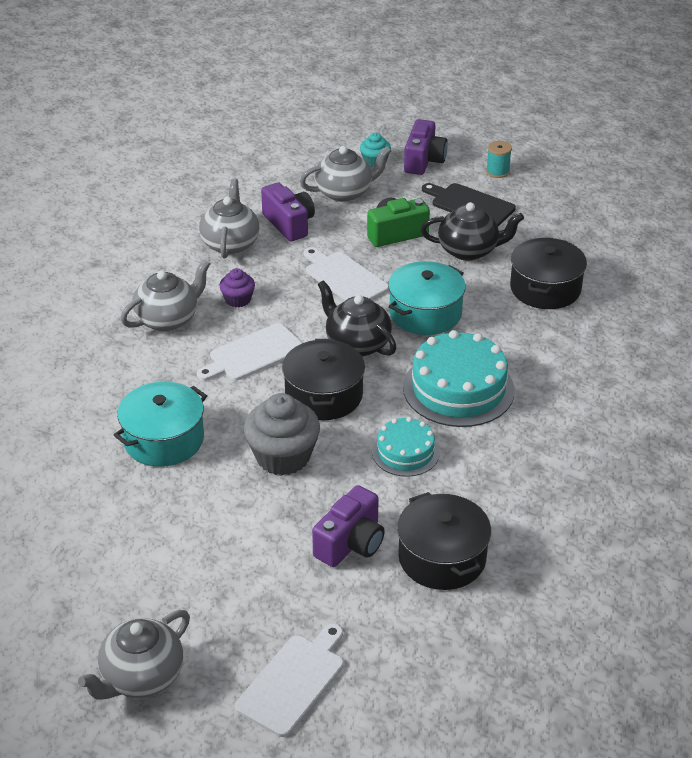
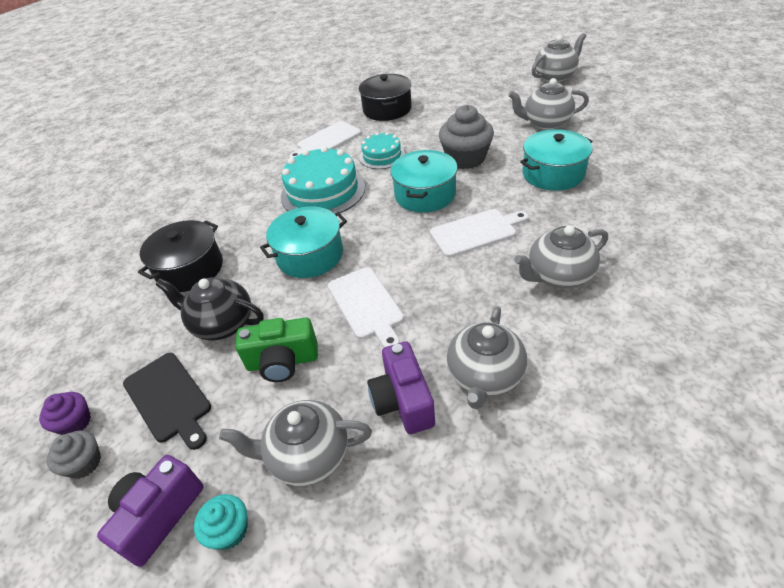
camera: 160 degrees left, 5 degrees up
purple cupcake [220,268,255,307] -> purple cupcake moved to [39,392,91,435]
white cutting board [235,624,344,737] -> white cutting board moved to [289,121,361,158]
black pot [282,339,365,420] -> turquoise pot [390,150,458,212]
purple camera [312,485,385,567] -> none
black teapot [317,280,397,357] -> none
turquoise spool [486,141,512,178] -> grey cupcake [46,430,101,479]
none -> grey teapot [508,78,589,129]

